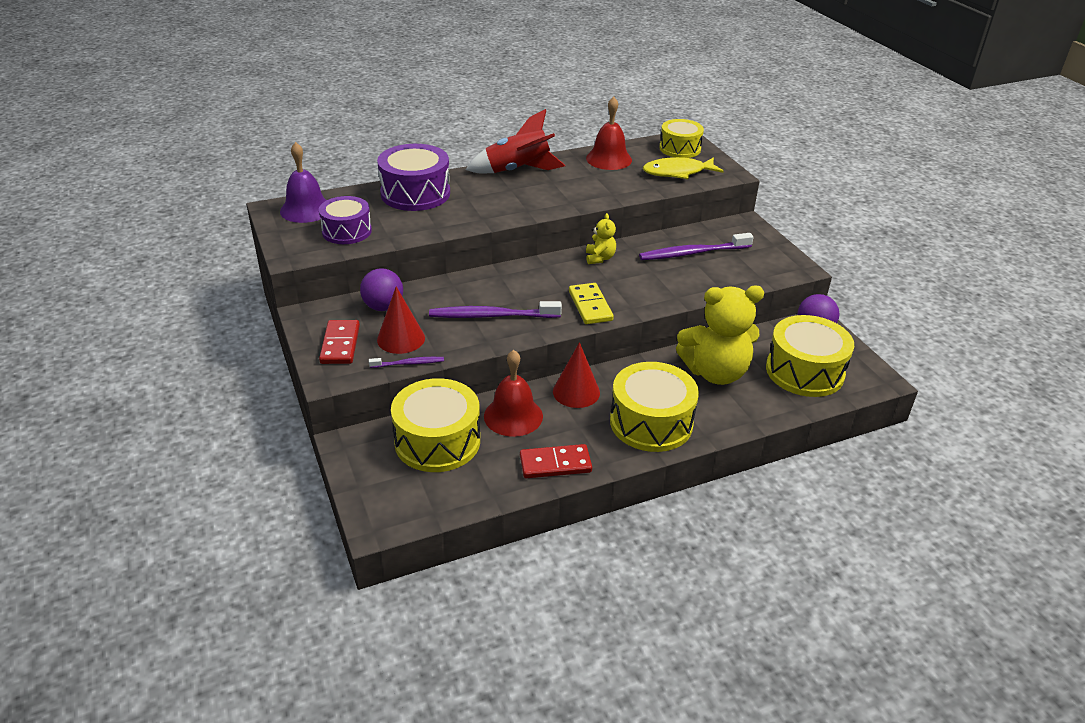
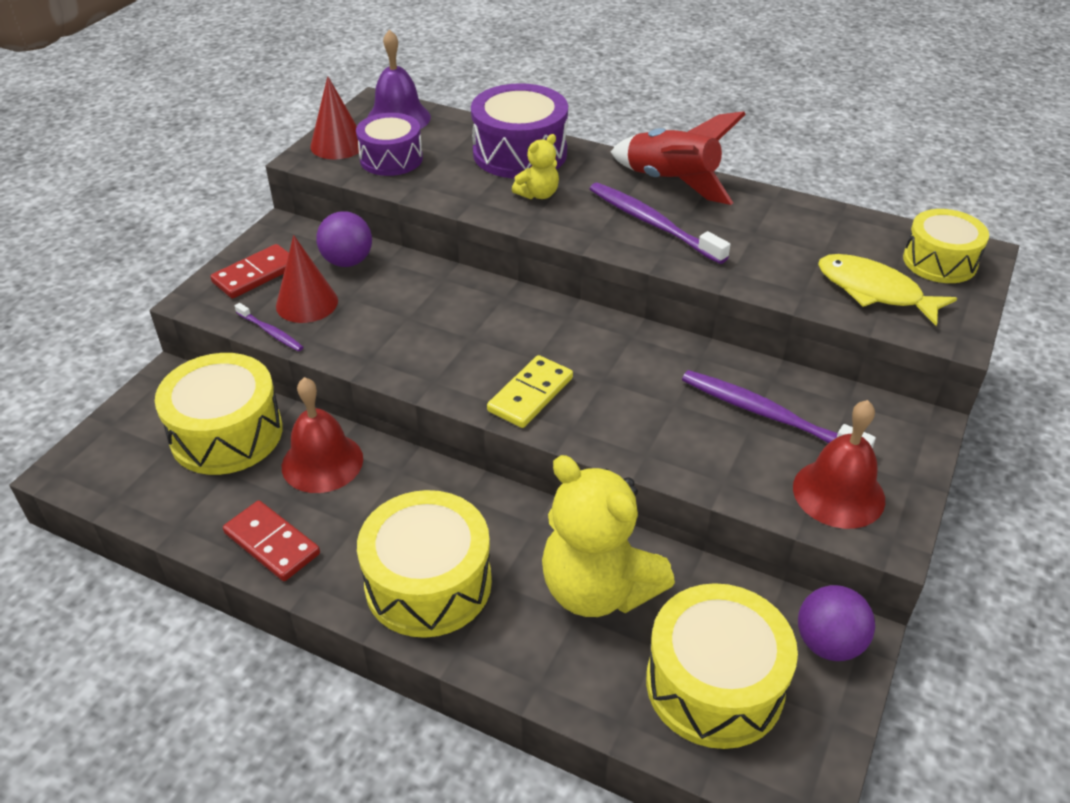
camera: 50 degrees right, 5 degrees up
purple toothbrush [429,301,562,318] -> purple toothbrush moved to [590,183,730,264]
red cone [553,342,600,408] -> red cone moved to [310,76,361,159]
red bell [586,96,632,170] -> red bell moved to [793,400,885,529]
yellow teddy bear [586,213,616,264] -> yellow teddy bear moved to [512,134,559,199]

